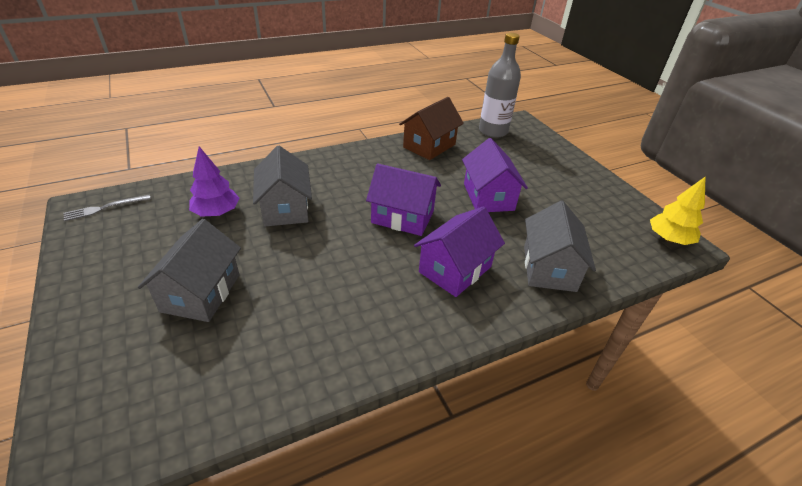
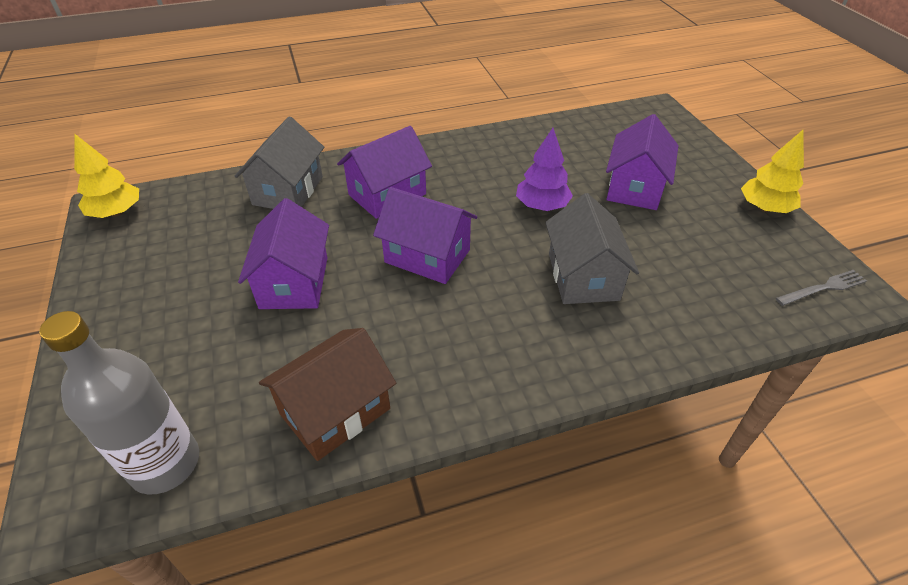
camera: 170 degrees left, 5 degrees up
grey house [138,219,241,322] -> purple house [606,114,679,210]
purple tree [189,147,240,217] -> purple tree moved to [516,128,573,211]
none -> yellow tree [741,130,804,213]

